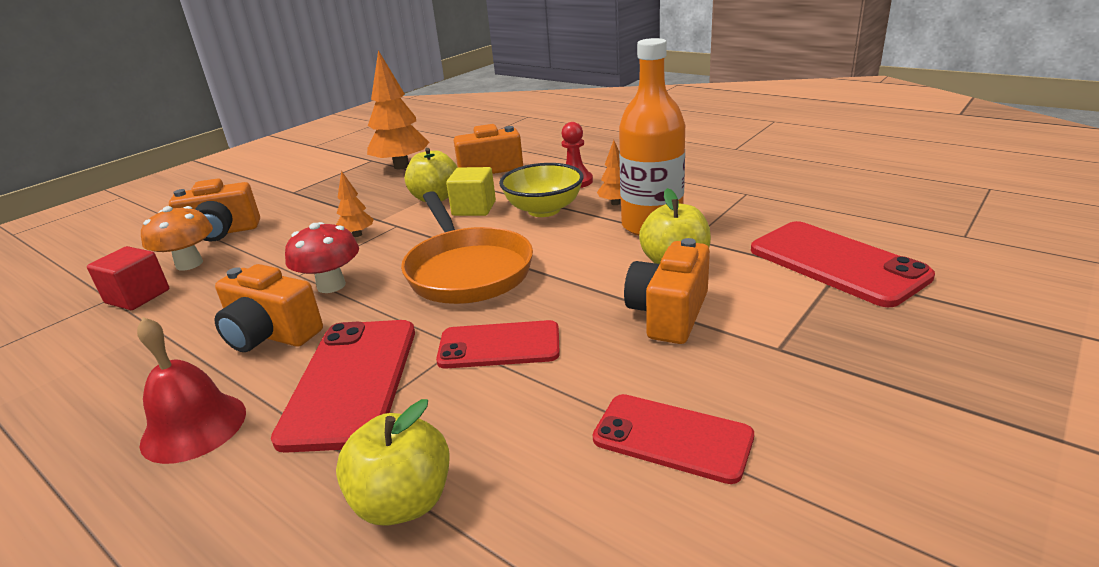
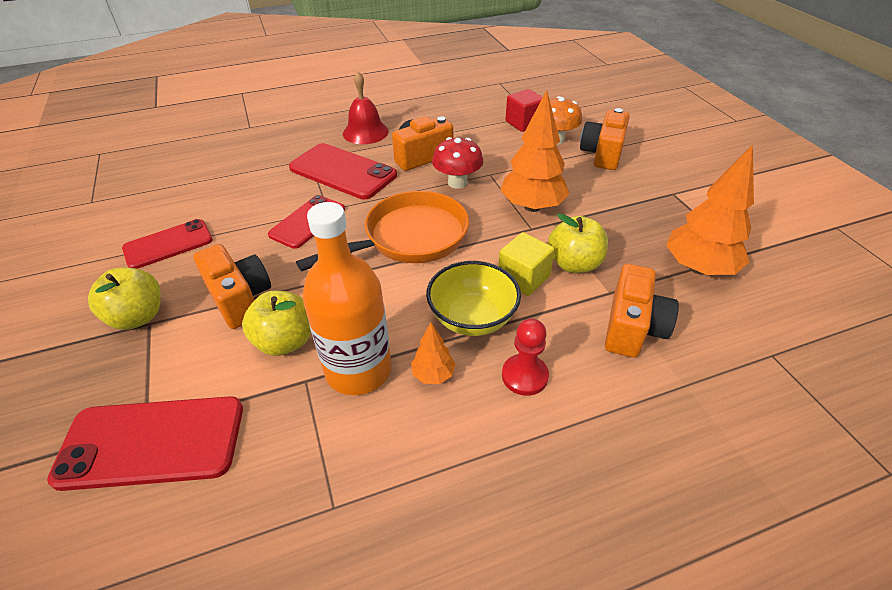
camera: 120 degrees right, 15 degrees up
orange tree [336,171,374,237] -> orange tree [500,90,570,212], size x2.06
yellow apple [336,399,450,526] -> yellow apple moved to [88,268,161,330]
orange pan [401,191,533,304] -> orange pan turned 135 degrees clockwise [296,191,469,271]

